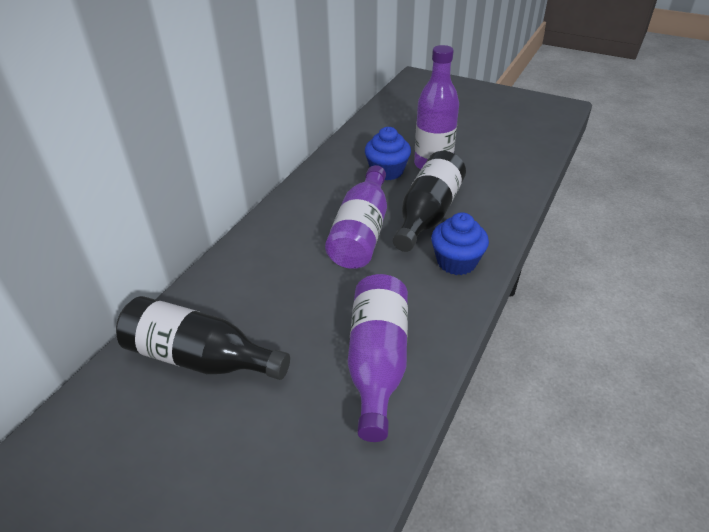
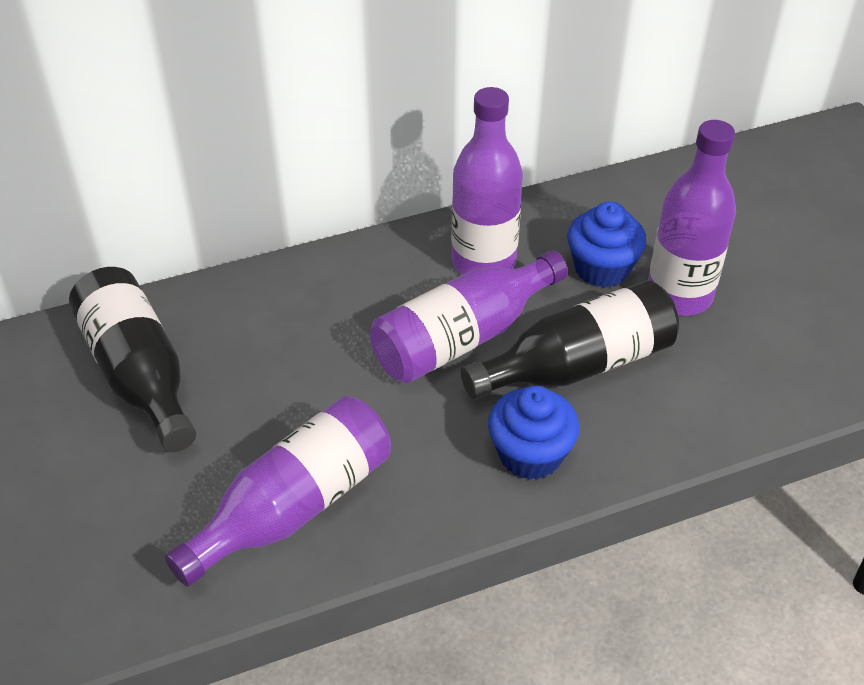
camera: 40 degrees right, 5 degrees up
none -> purple bottle [451,87,523,275]

